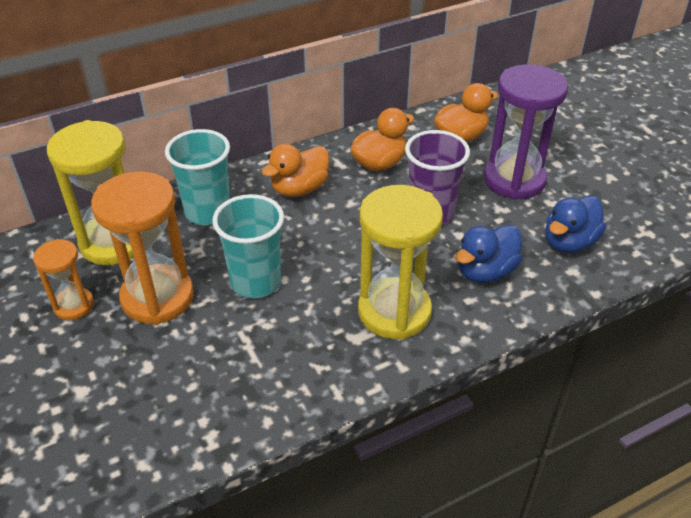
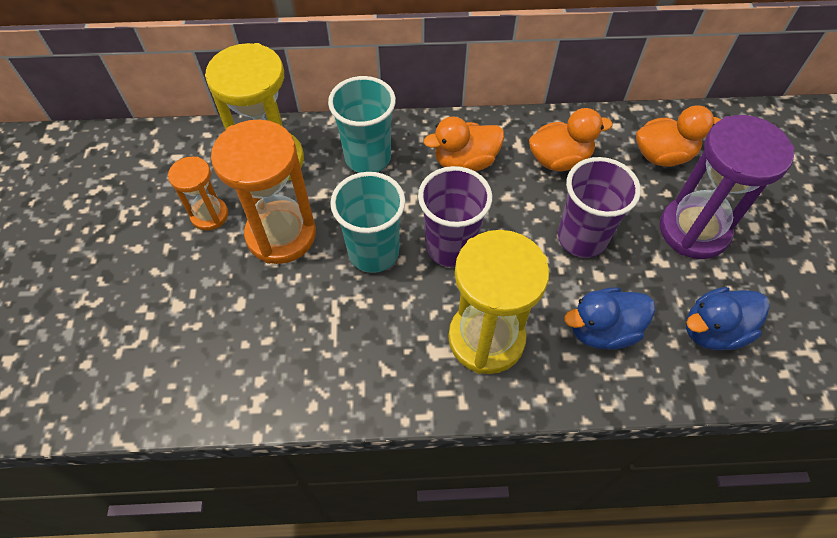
camera: 25 degrees right, 15 degrees up
none -> purple cup [418,166,492,267]

